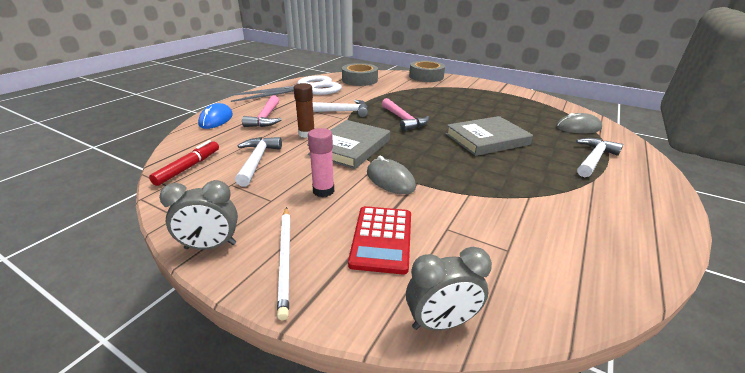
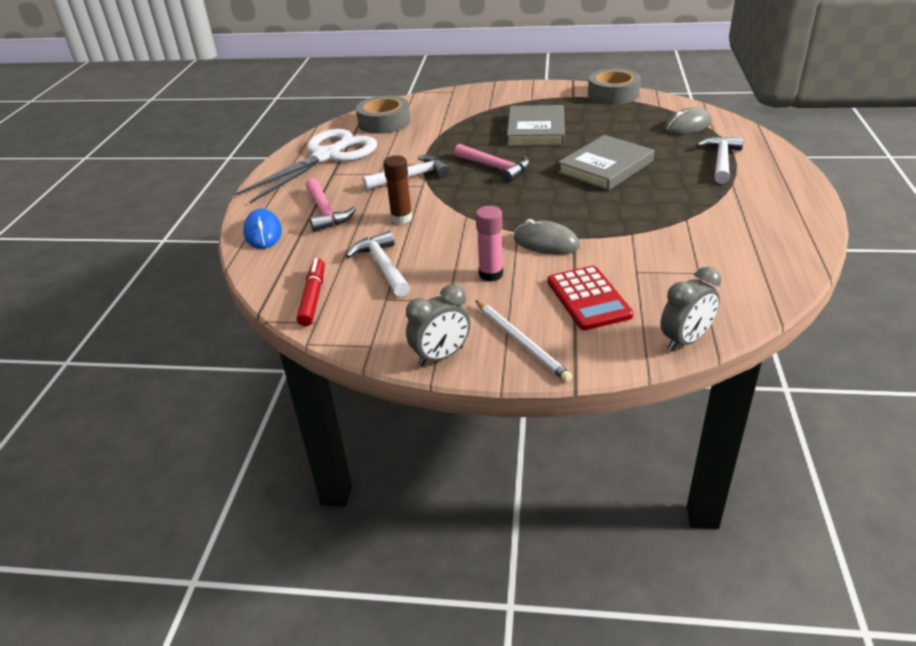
camera: 20 degrees left, 5 degrees up
grey book [307,120,390,169] -> grey book moved to [507,105,565,146]
grey tape [409,61,445,82] -> grey tape moved to [588,69,641,105]

